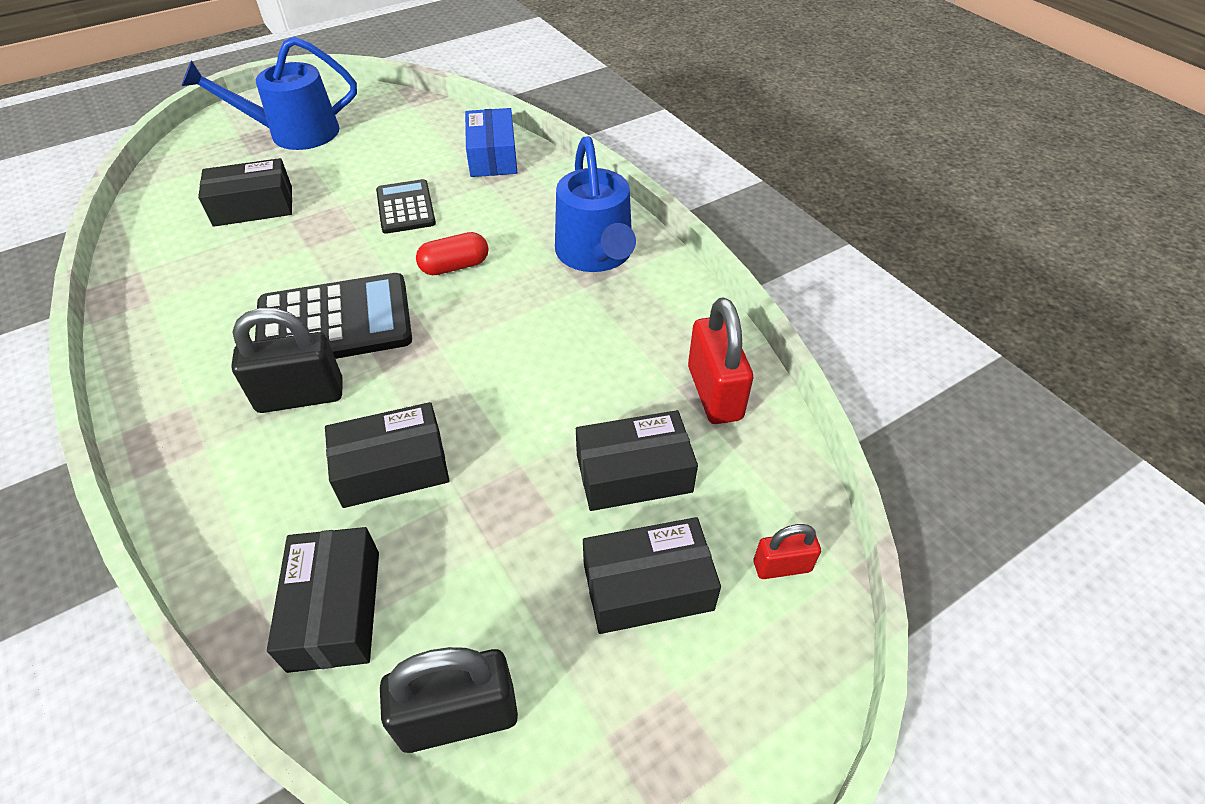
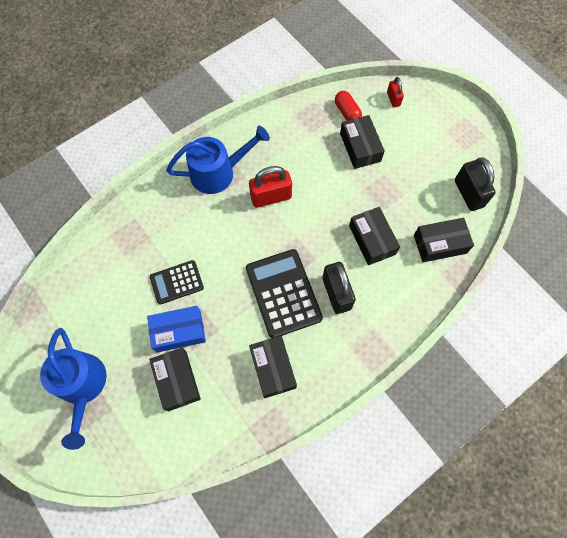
camera: 95 degrees left, 20 degrees up
red capsule [416,232,489,275] -> red capsule moved to [335,91,362,121]
blue box [465,108,518,177] -> blue box moved to [147,306,206,353]
black box [583,517,721,634] -> black box moved to [249,336,297,398]
red padlock [688,297,753,424] -> red padlock moved to [249,166,292,208]

